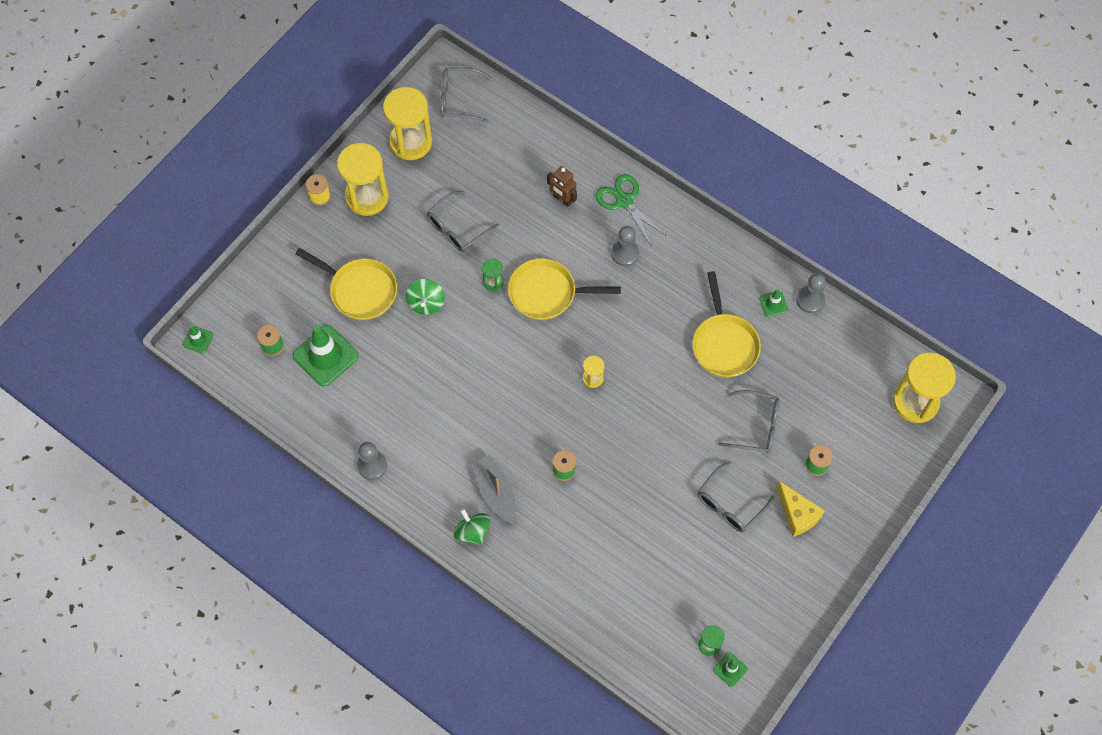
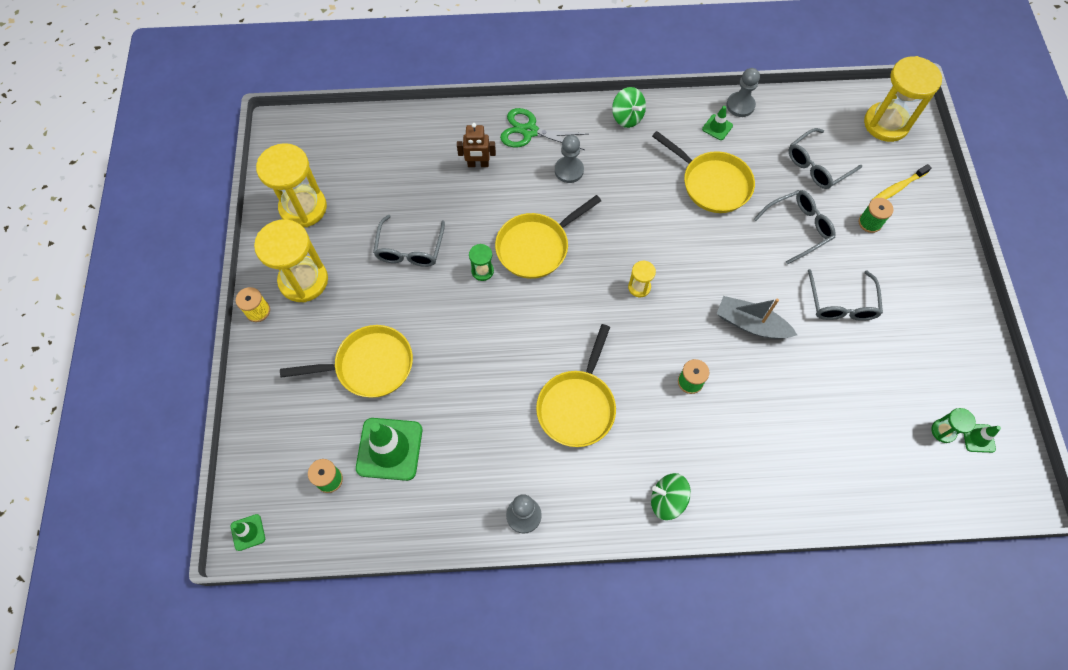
camera: 40 degrees left, 0 degrees up
green spinning top [406,279,445,315] -> green spinning top moved to [612,87,646,128]
grey glasses [440,68,492,123] -> grey glasses moved to [789,128,862,189]
grey boat [472,455,515,523] -> grey boat moved to [716,296,797,339]
yellow cheese [776,481,825,537] -> none
none -> yellow pan [536,324,616,447]
none -> yellow toothbrush [872,164,932,200]

